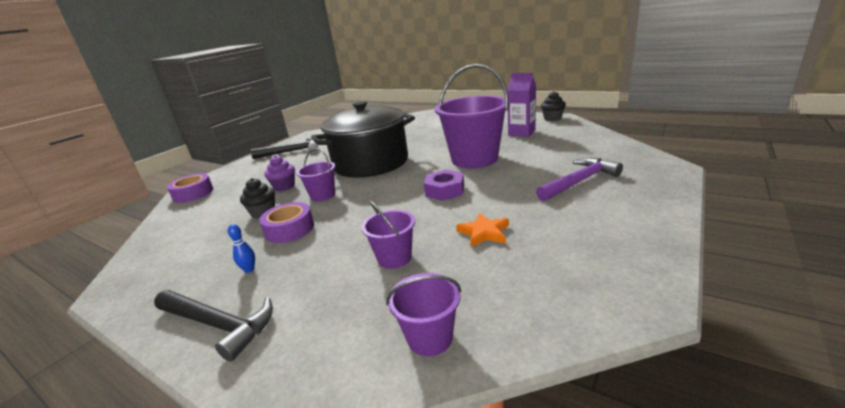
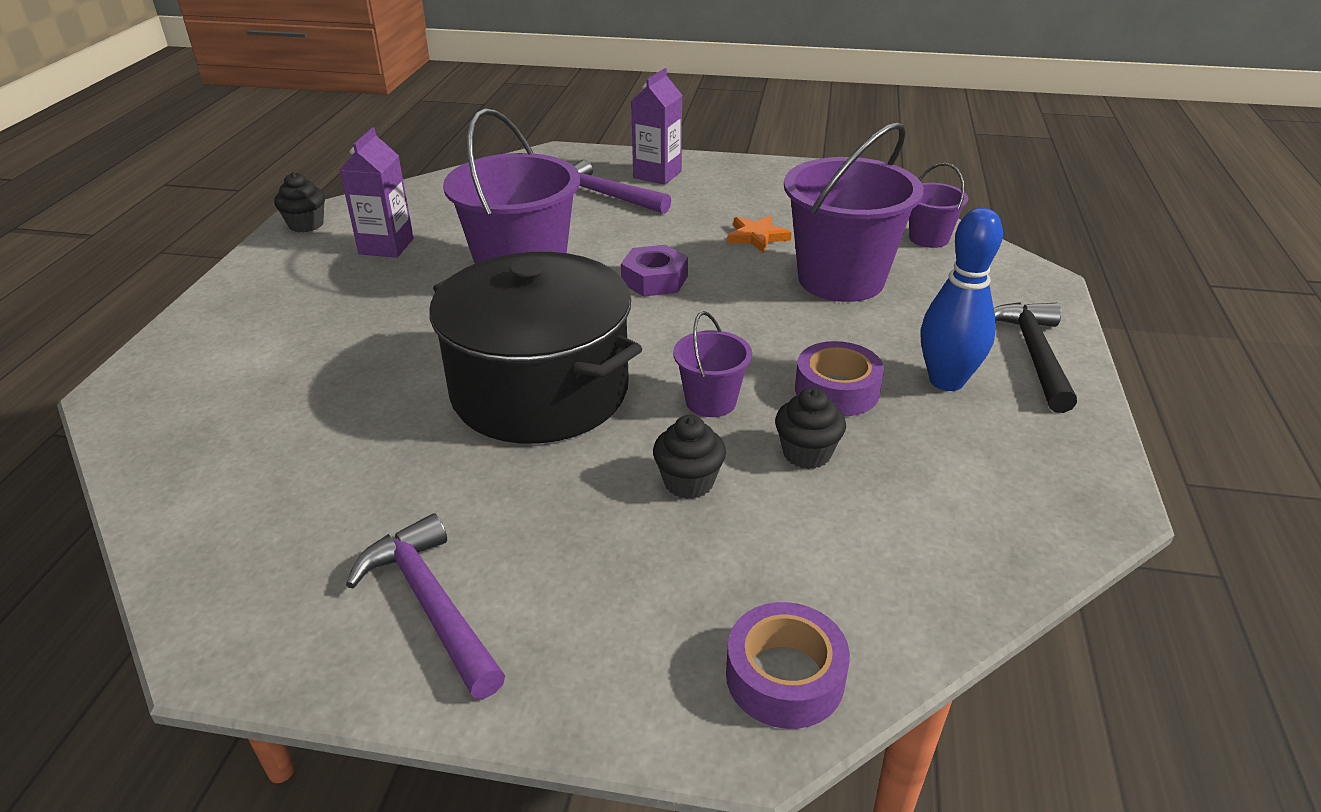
camera: 115 degrees left, 10 degrees up
blue bowling pin [228,224,255,273] -> blue bowling pin [920,208,1003,391], size x2.40
black hammer [251,138,318,159] -> purple hammer [346,513,505,699]
purple cupcake [265,155,295,191] -> black cupcake [653,415,726,499]
purple bucket [361,201,415,269] -> purple bucket [784,122,924,302], size x2.04
none -> purple carton [631,68,683,185]

